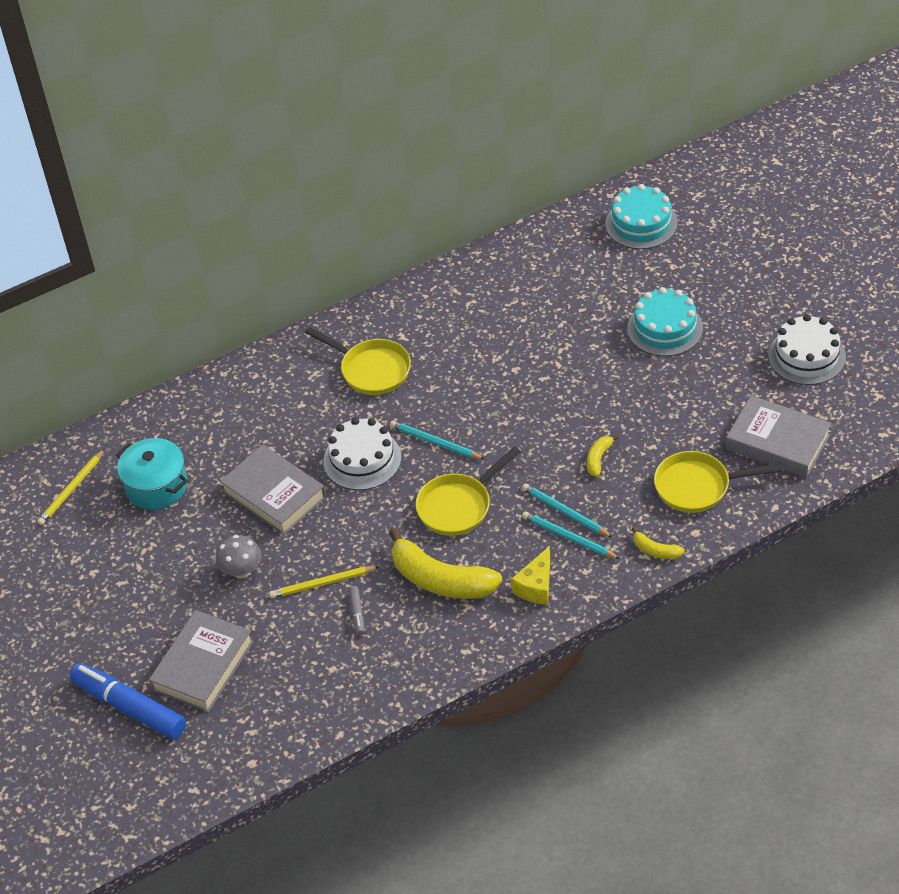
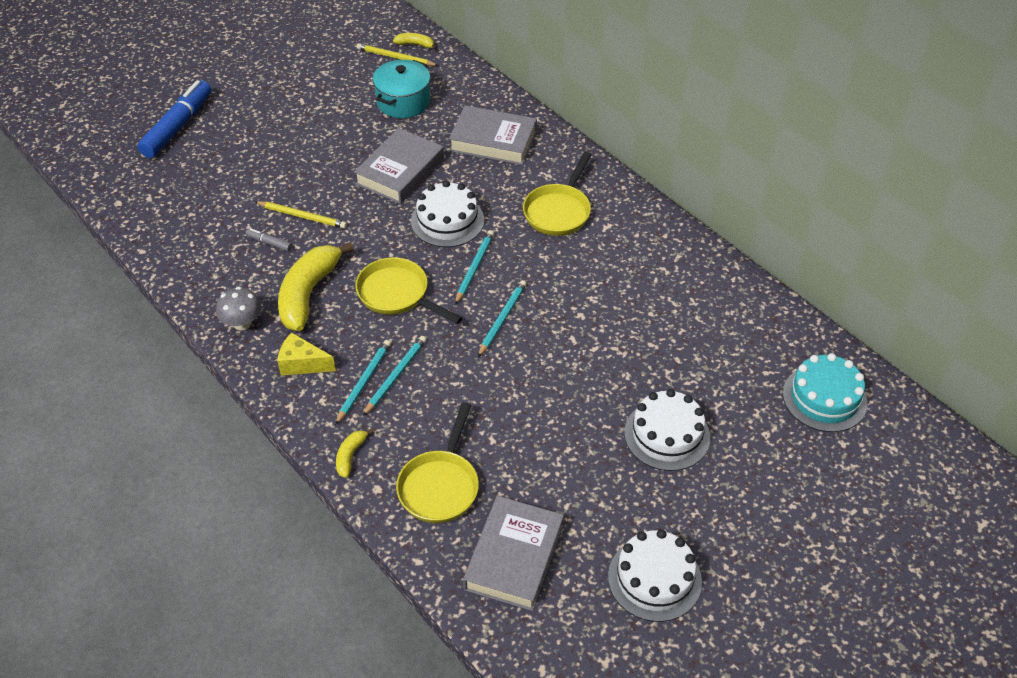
camera: 75 degrees right, 0 degrees up
grey book [149,610,254,713] -> grey book moved to [449,105,537,165]
grey mushroom [216,535,262,579] -> grey mushroom moved to [216,287,261,330]
yellow pencil [269,566,380,598] -> yellow pencil turned 135 degrees clockwise [255,201,347,228]
grey marker [348,586,365,635] -> grey marker turned 45 degrees clockwise [246,228,292,252]
yellow banana [587,434,619,477] -> yellow banana moved to [393,33,437,50]
turquoise cake [627,287,703,356] -> white cake [624,389,710,471]
yellow pan [654,451,783,513] -> yellow pan turned 150 degrees counterclockwise [396,403,479,523]
none -> turquoise pencil [478,280,527,357]

